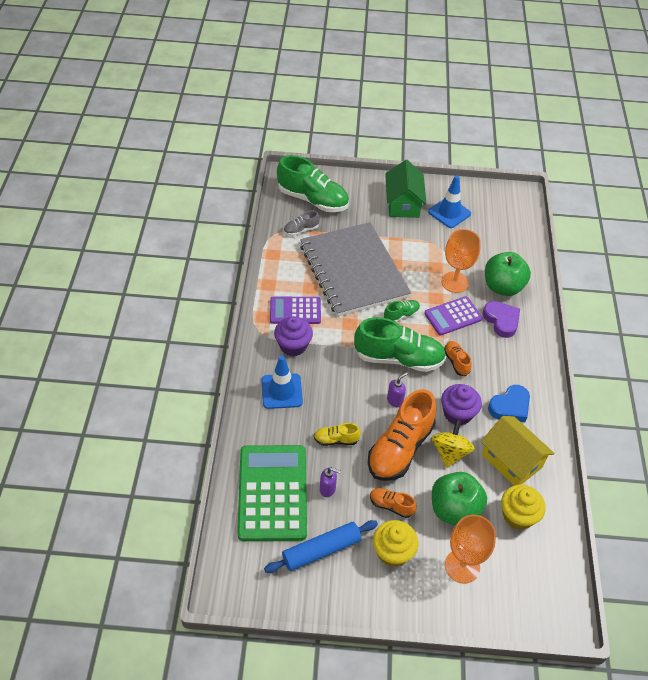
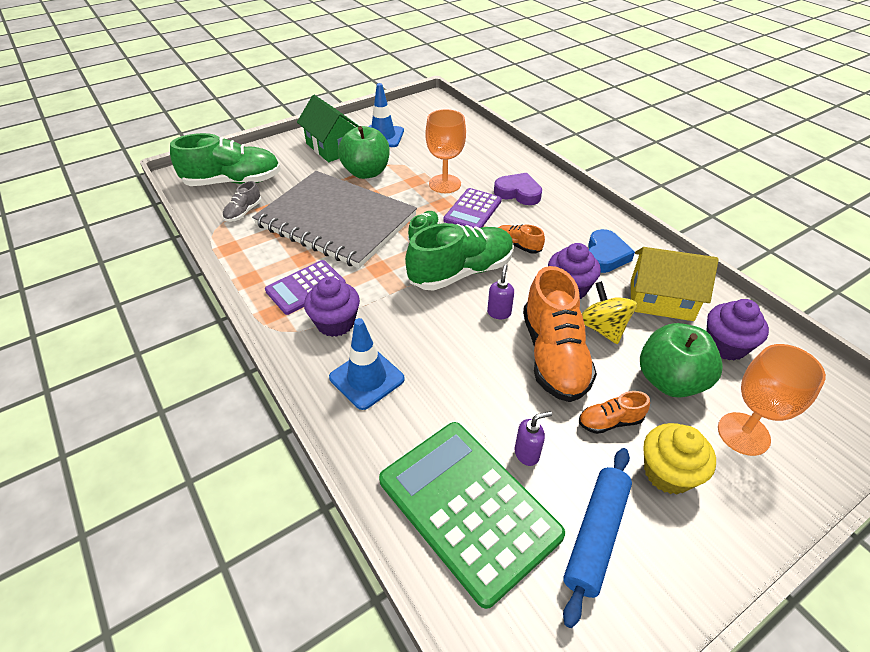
camera: 35 degrees left, 5 degrees down
yellow shoe [314,423,361,446] -> none
green apple [485,252,531,296] -> green apple moved to [338,126,390,179]
yellow cupcake [501,485,546,530] -> purple cupcake [706,299,769,361]

